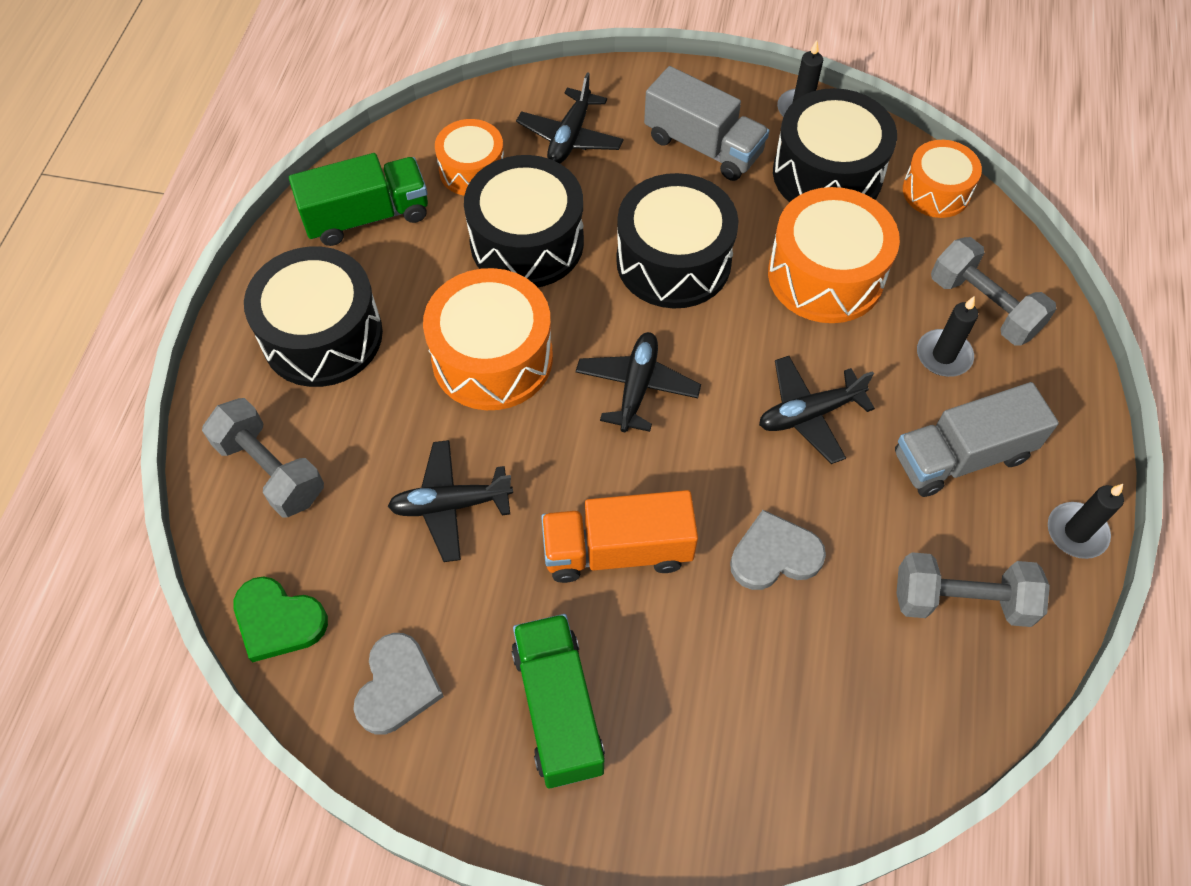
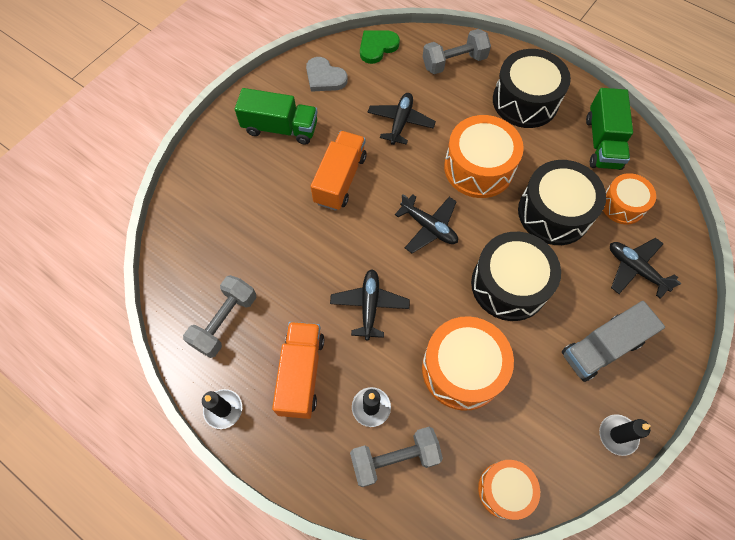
camera: 115 degrees right, 5 degrees up
grey heart [730,510,826,590] -> none
black drum [773,88,897,202] -> none
grey truck [895,382,1059,497] -> orange truck [272,322,324,419]

